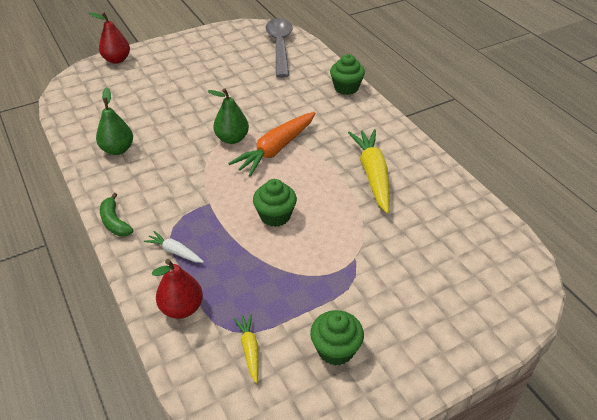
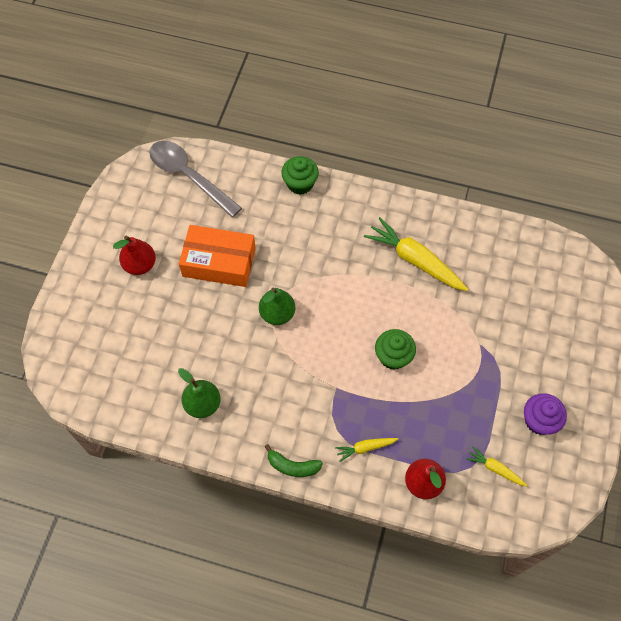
camera: 45 degrees left, 20 degrees up
red pear [89,12,130,64] -> red pear moved to [113,236,156,275]
white carrot [144,231,204,263] -> yellow carrot [335,438,398,462]
orange carrot [228,112,315,177] -> none
green cupcake [310,310,364,365] -> purple cupcake [524,393,567,435]
none -> orange box [179,225,256,287]

